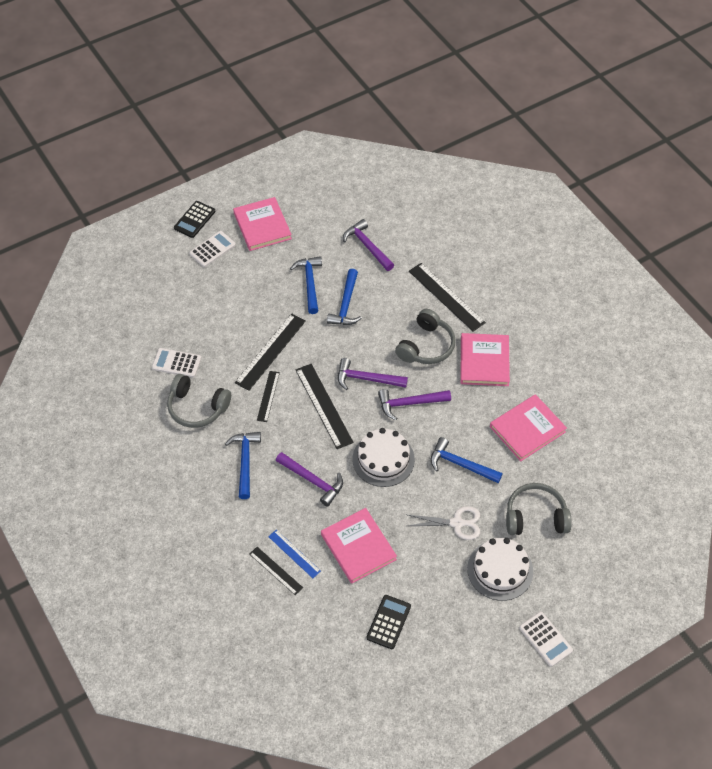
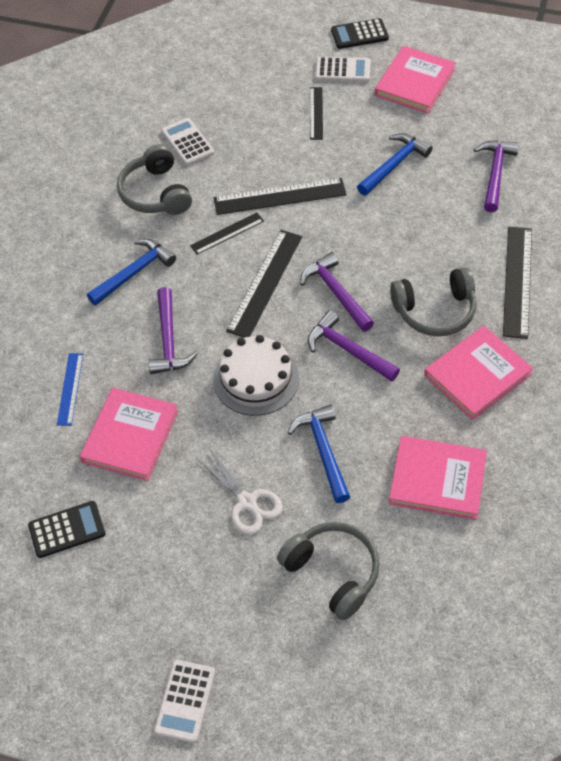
camera: 50 degrees right, 0 degrees up
black ruler [249,547,303,595] -> black ruler moved to [310,87,323,140]
blue hammer [327,269,362,325] -> none
white cake [467,538,533,601] -> none

